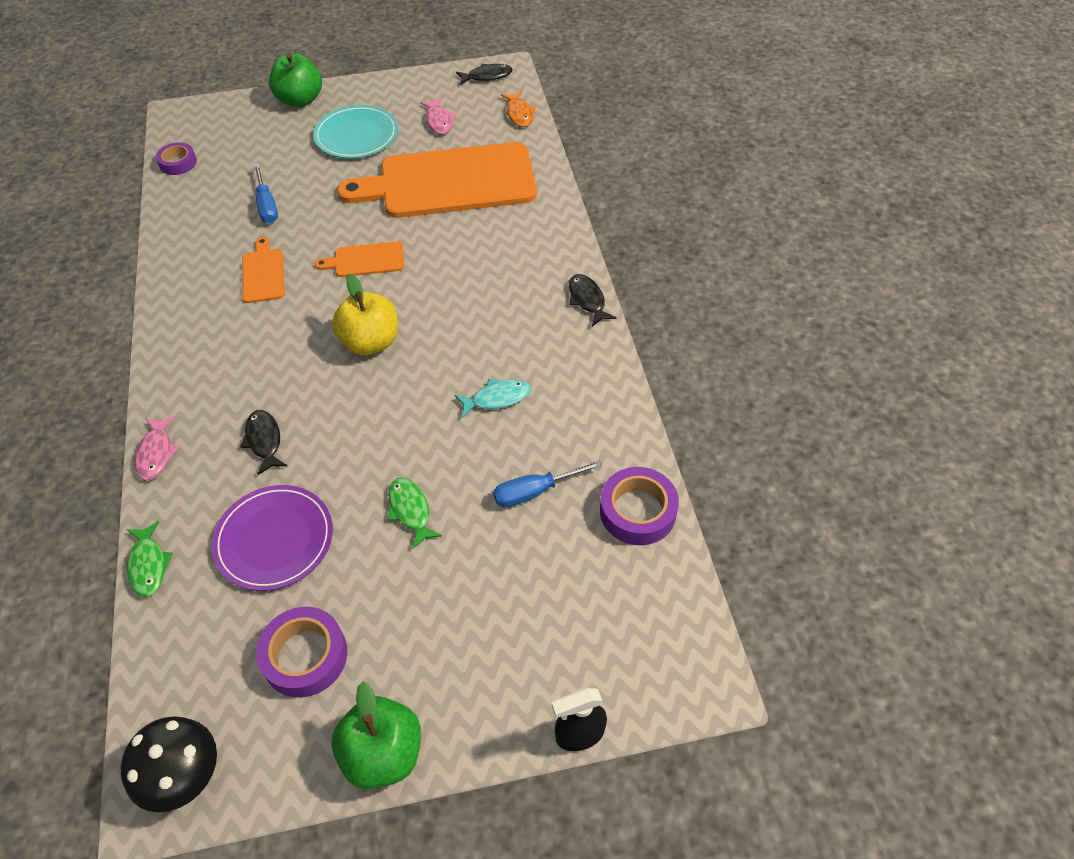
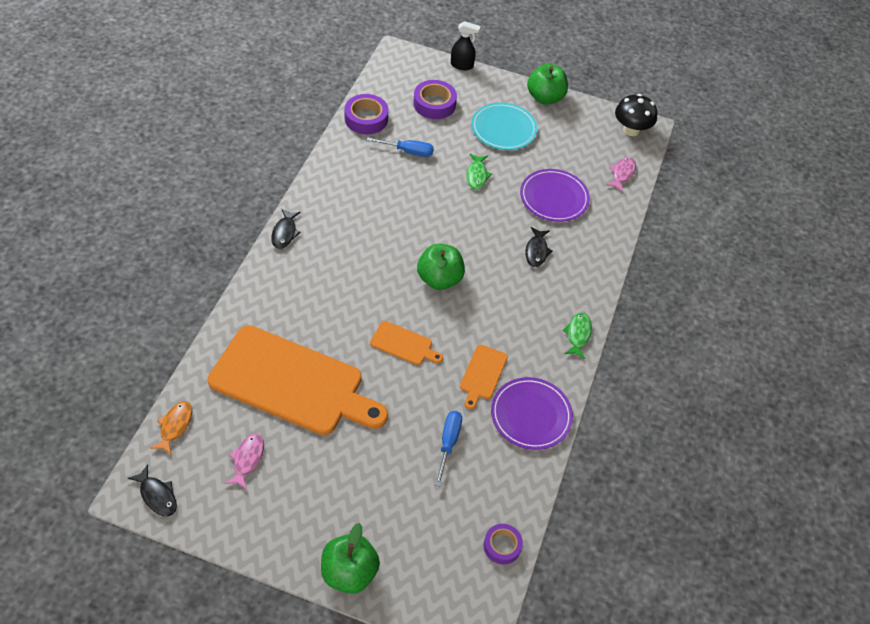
camera: 155 degrees left, 0 degrees up
green fish [127,521,173,597] -> green fish moved to [562,313,592,359]
pink fish [135,416,179,481] -> pink fish moved to [606,157,636,192]
purple tape [256,607,347,698] -> purple tape moved to [413,80,457,119]
turquoise plate [313,105,398,159] -> turquoise plate moved to [471,102,537,150]
yellow apple [332,274,398,355] -> green apple [417,244,465,290]
turquoise fish [455,379,531,418] -> none
black fish [456,64,512,85] -> black fish turned 150 degrees counterclockwise [128,465,177,516]
none -> purple plate [491,377,573,450]

